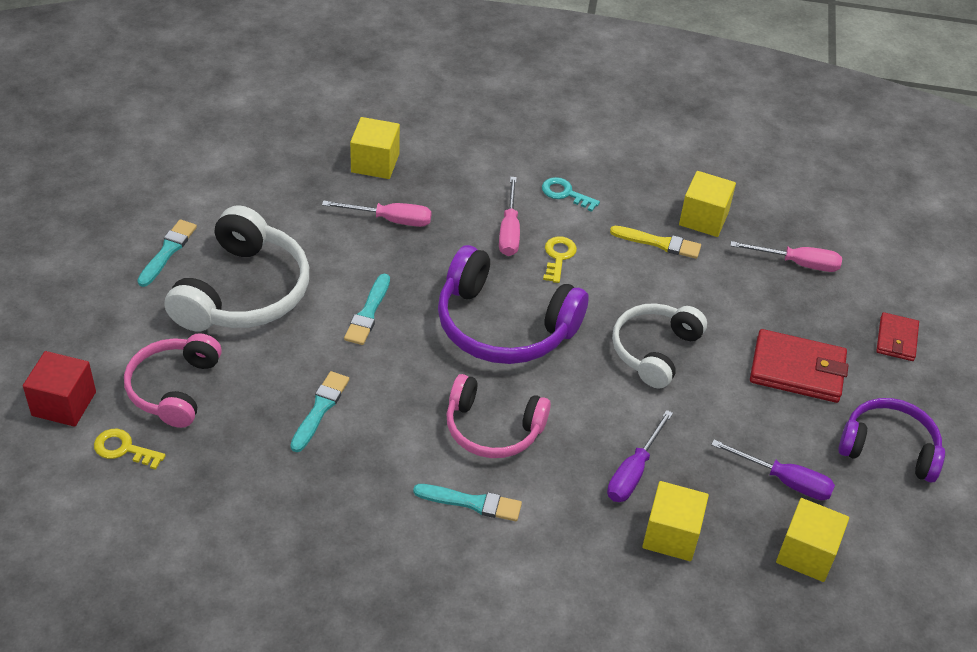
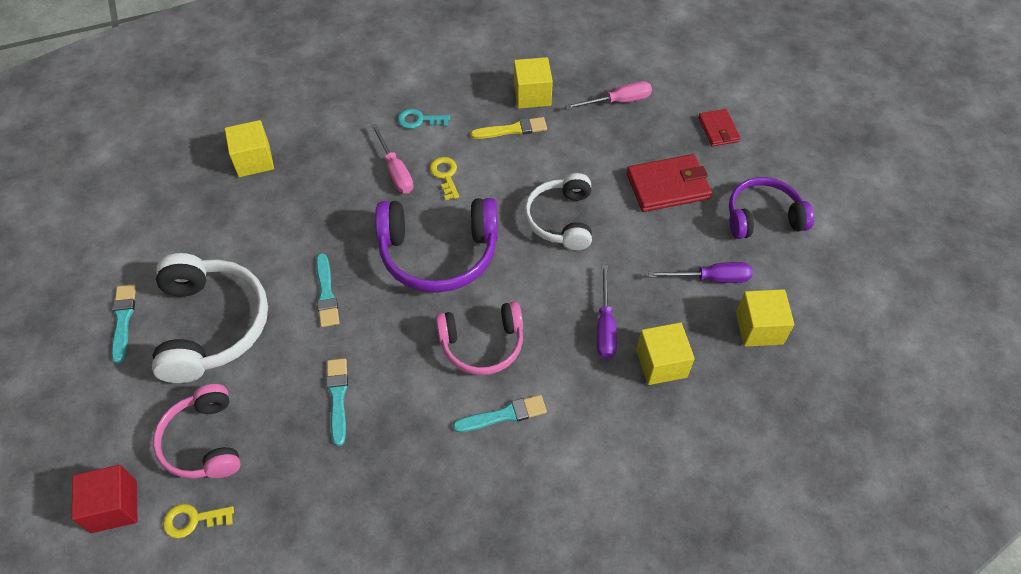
camera: 25 degrees left, 10 degrees up
pink screwdriver [322,200,432,227] -> none

